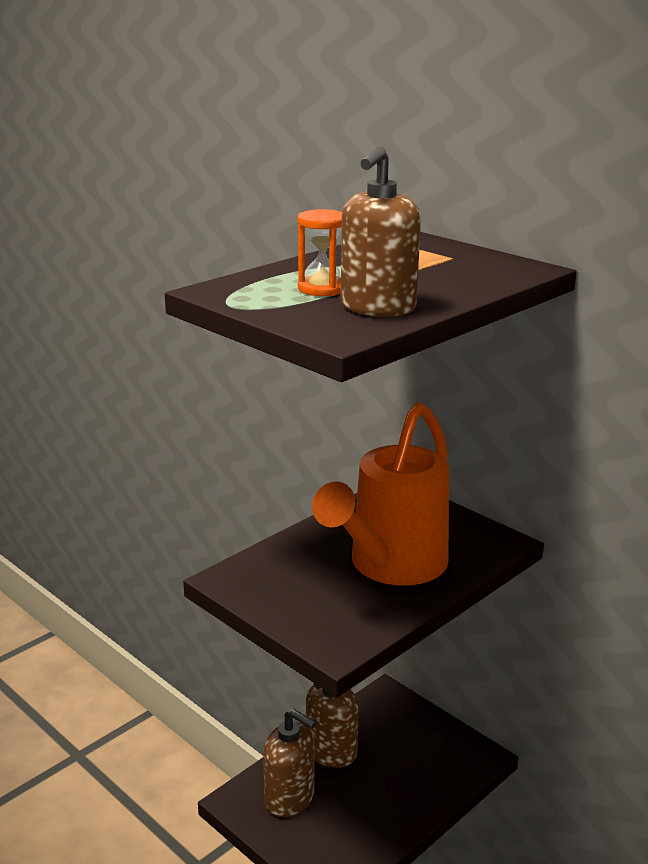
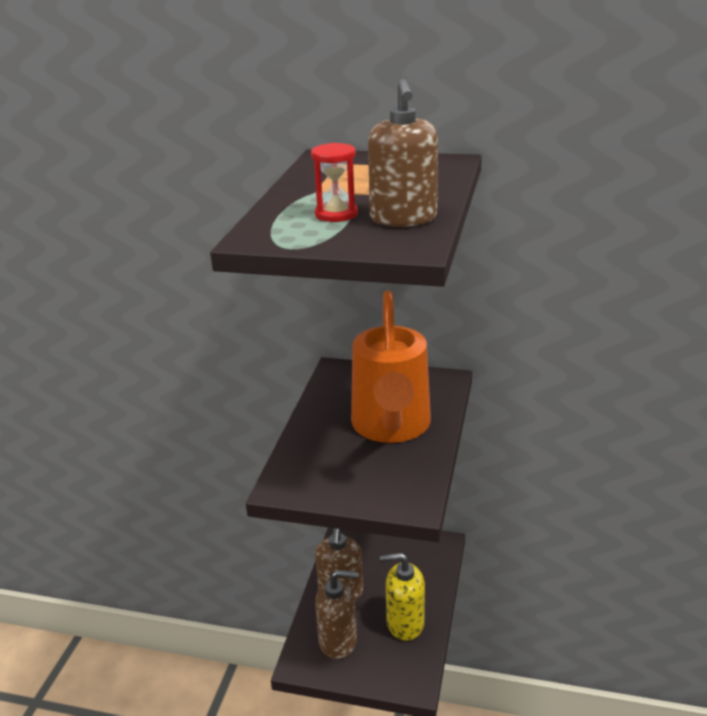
camera: 30 degrees left, 5 degrees up
orange hourglass [297,209,343,296] -> red hourglass [311,143,358,222]
none -> yellow soap dispenser [380,553,425,641]

